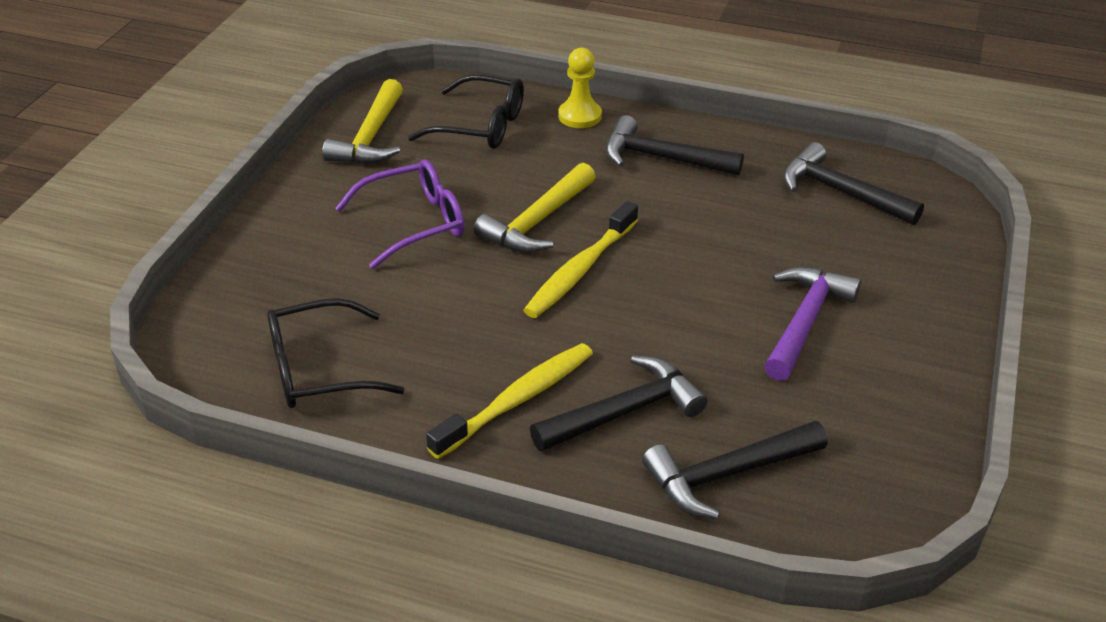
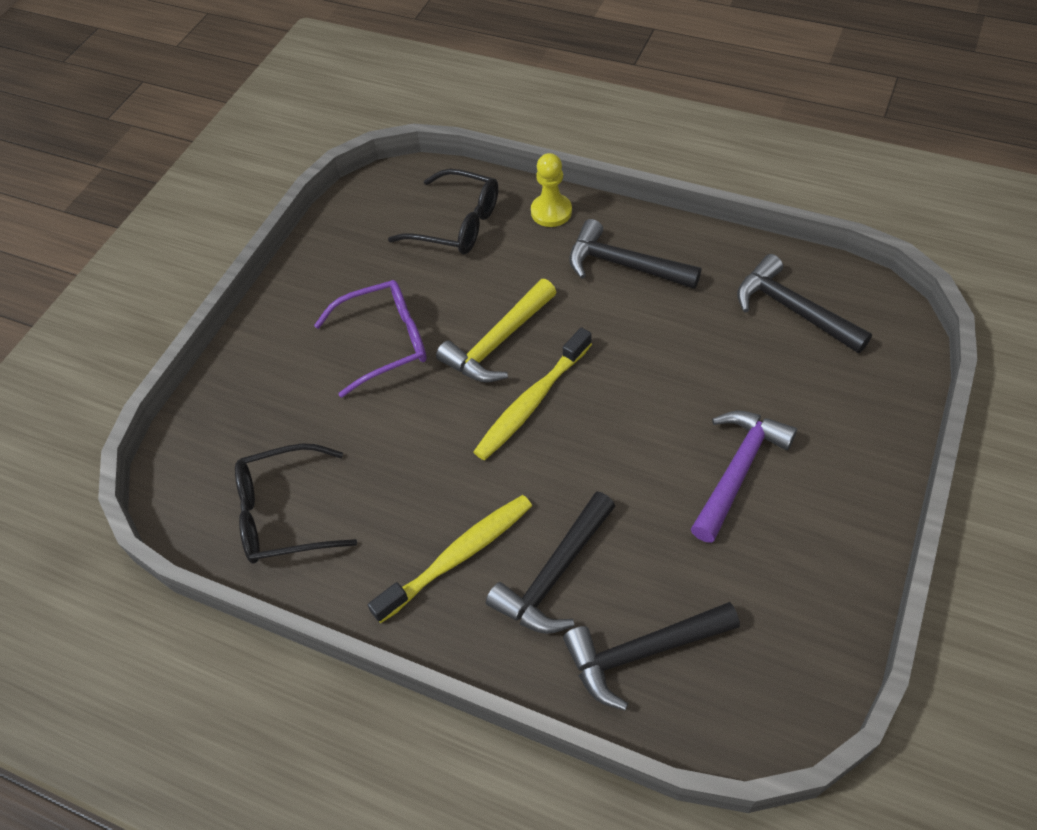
camera: 10 degrees right, 15 degrees up
yellow hammer [322,79,403,164] -> none
black hammer [530,356,708,452] -> black hammer turned 150 degrees clockwise [486,491,615,634]

